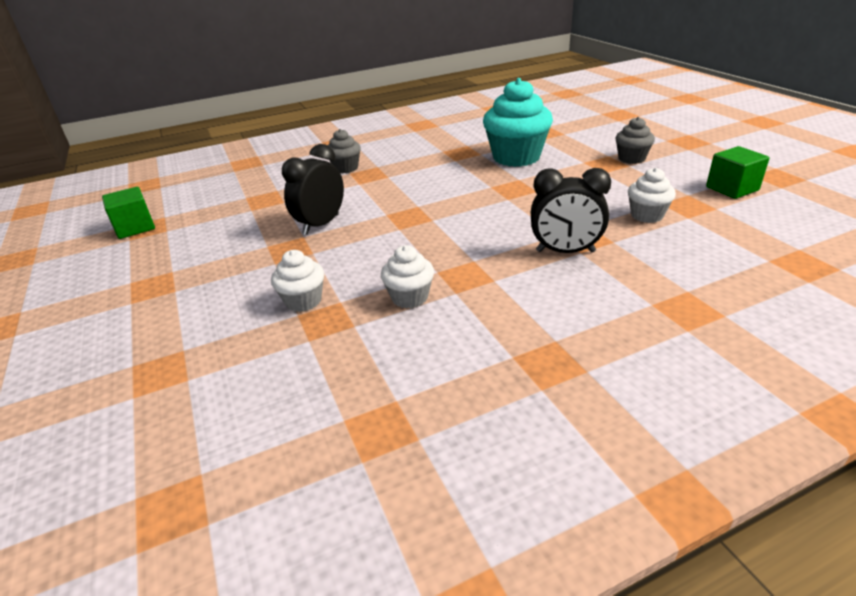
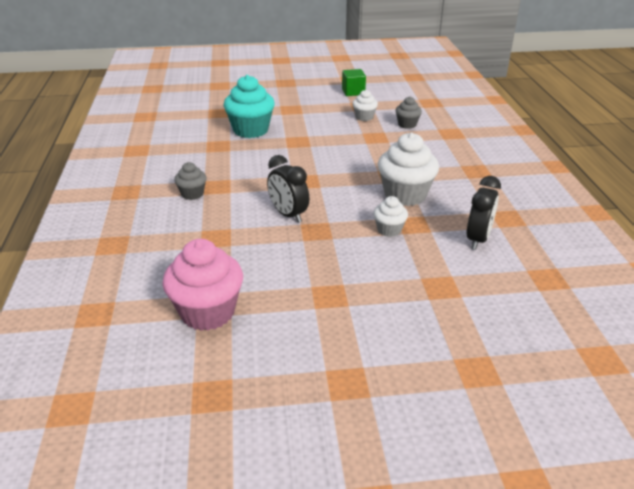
camera: 75 degrees left, 0 degrees up
green cube [102,187,155,239] -> pink cupcake [162,239,243,331]
white cupcake [381,245,434,308] -> white cupcake [378,132,439,206], size x1.89
black clock [531,168,611,253] -> black clock moved to [467,176,501,250]
grey cupcake [616,117,655,164] -> grey cupcake moved to [395,96,422,129]

